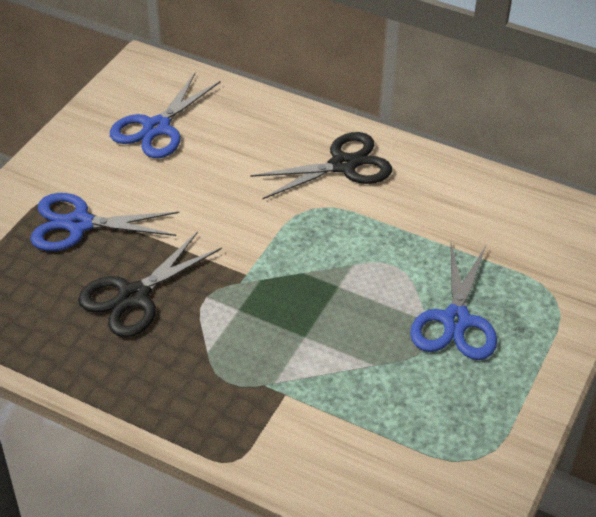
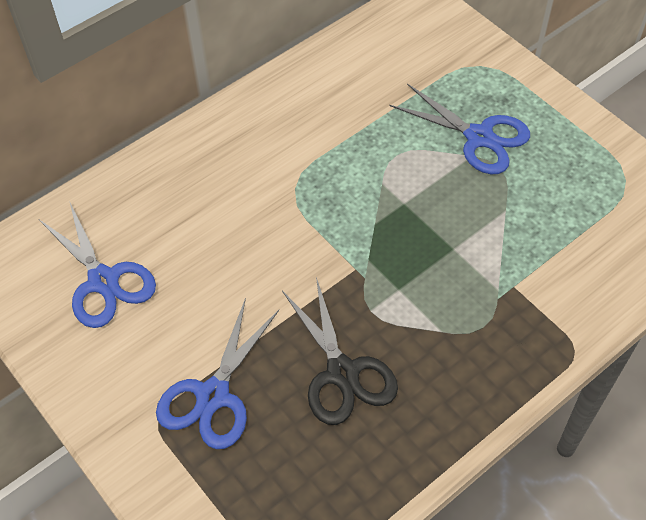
camera: 65 degrees left, 10 degrees up
black scissors [250,132,392,199] -> none

